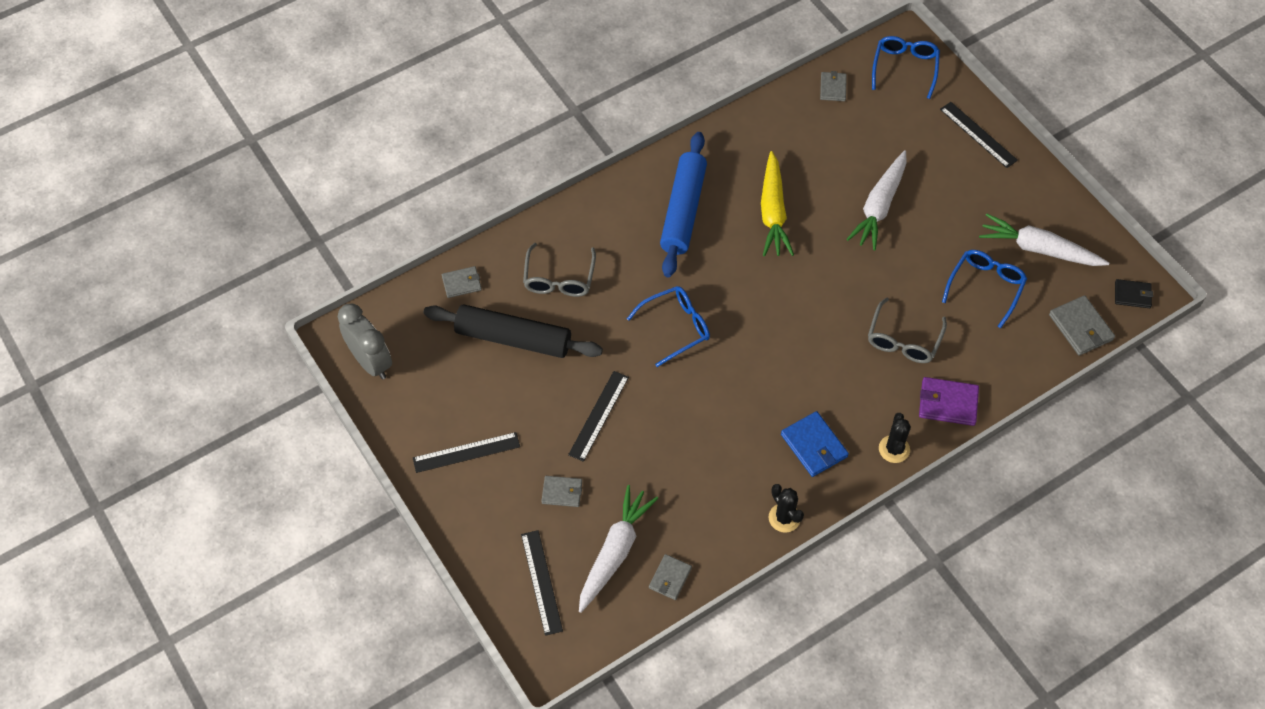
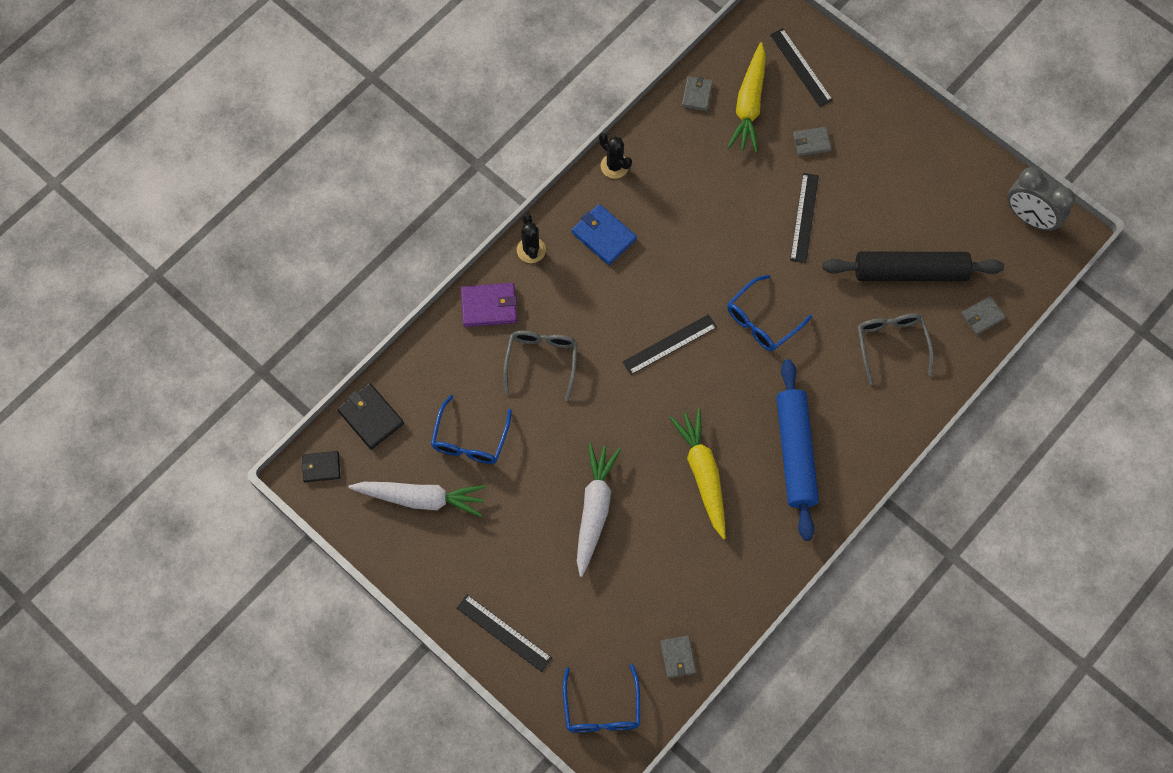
camera: 165 degrees right, 10 degrees up
black ruler [413,432,520,473] -> black ruler moved to [623,314,717,375]
white carrot [579,485,658,613] -> yellow carrot [728,42,766,153]
grey wallet [1049,295,1115,356] -> black wallet [337,383,404,450]

